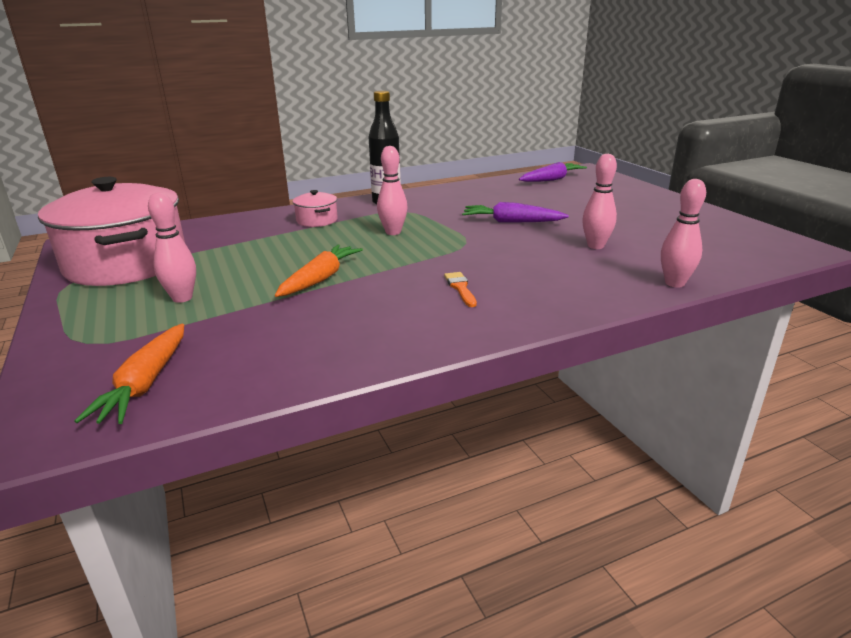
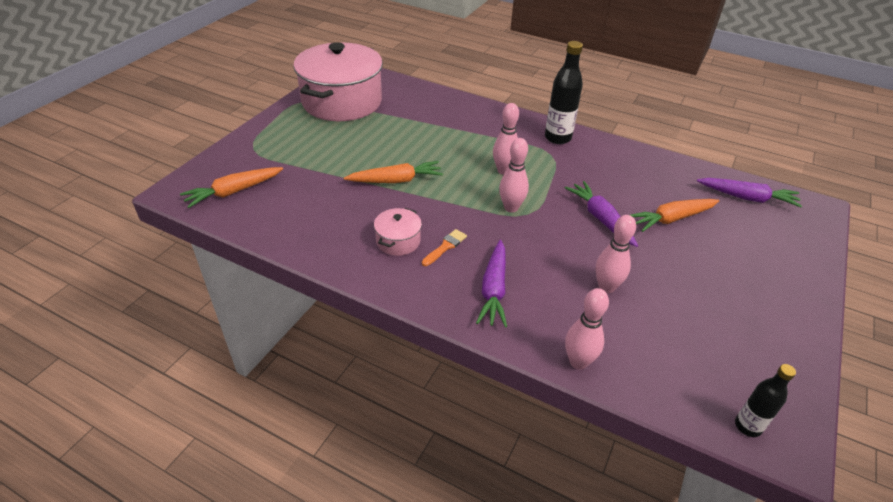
camera: 50 degrees right, 15 degrees up
pink bowling pin [148,192,196,303] -> pink bowling pin moved to [499,138,529,212]
pink pot [293,190,338,227] -> pink pot moved to [374,208,422,256]
none -> purple carrot [476,240,507,327]
none -> orange carrot [630,199,719,232]
none -> black bottle [735,364,796,437]

